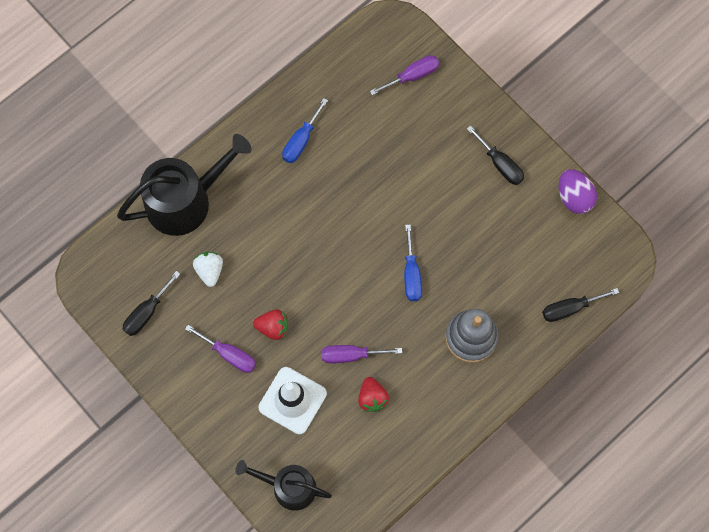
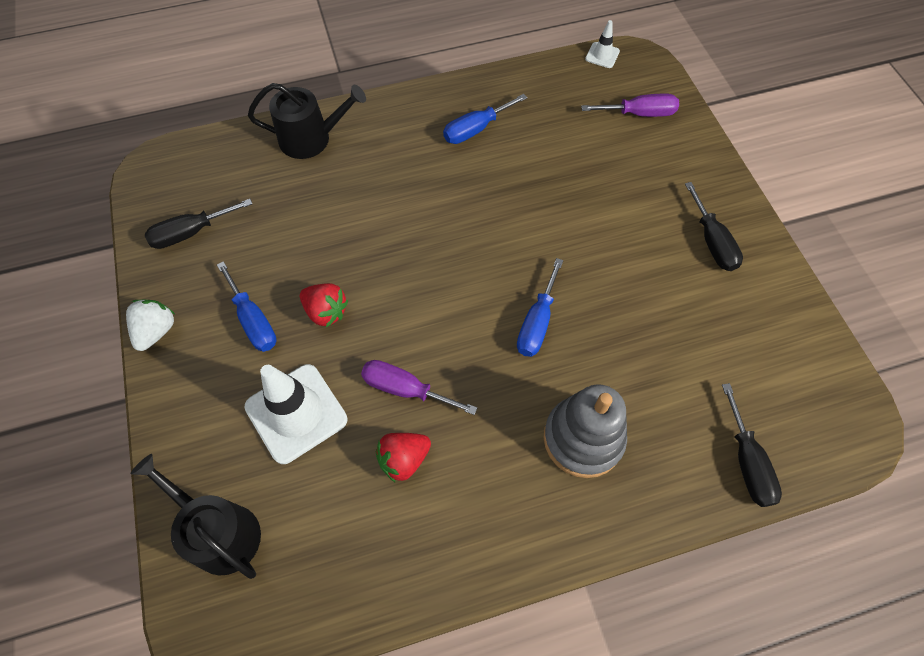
camera: 25 degrees right, 10 degrees down
black watering can [117,134,252,236] -> black watering can [248,83,366,159], size x0.63
purple screwdriver [185,325,256,373] -> blue screwdriver [217,261,277,352]
white strawberry [193,252,223,287] -> white strawberry moved to [126,300,175,351]
red strawberry [358,377,389,412] -> red strawberry turned 45 degrees clockwise [376,433,431,483]
black screwdriver [542,288,619,322] -> black screwdriver turned 105 degrees counterclockwise [722,383,782,507]
purple egg [559,169,597,214] -> none
none -> white traffic cone [585,20,620,68]

